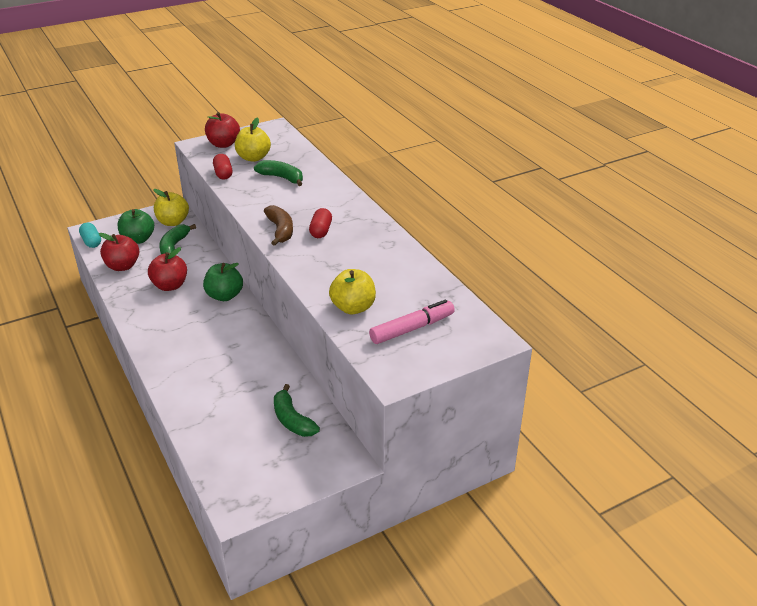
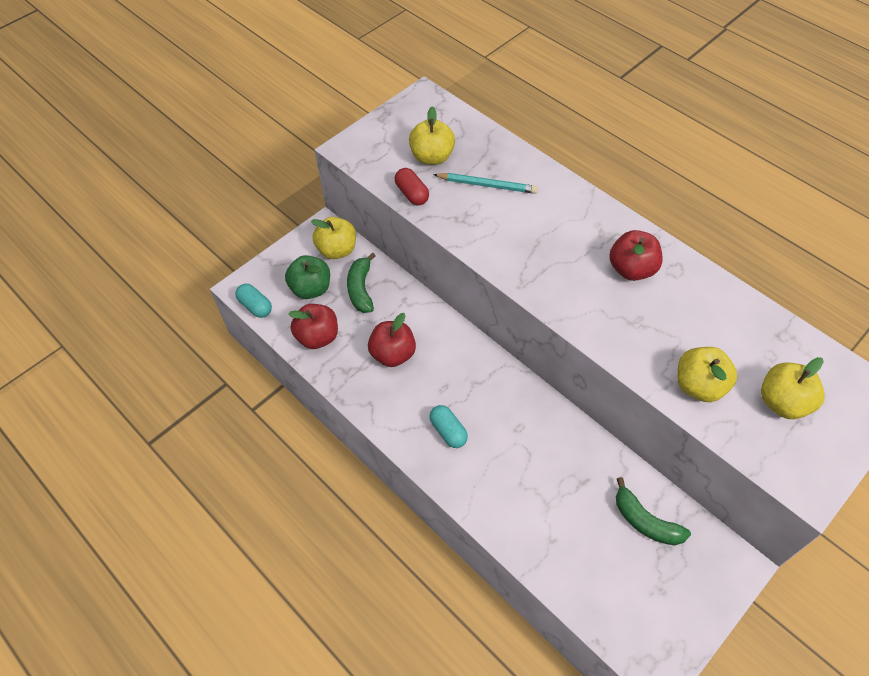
camera: 15 degrees left, 20 degrees up
green apple [203,263,243,301] -> none
red apple [205,112,240,148] -> red apple moved to [609,230,663,281]
green banana [254,160,303,186] -> turquoise pencil [433,173,538,194]
brown banana [264,205,293,246] -> none
red capsule [309,208,332,238] -> none
pink marker [369,300,455,344] -> yellow apple [761,357,825,419]
none -> turquoise capsule [429,405,468,448]

